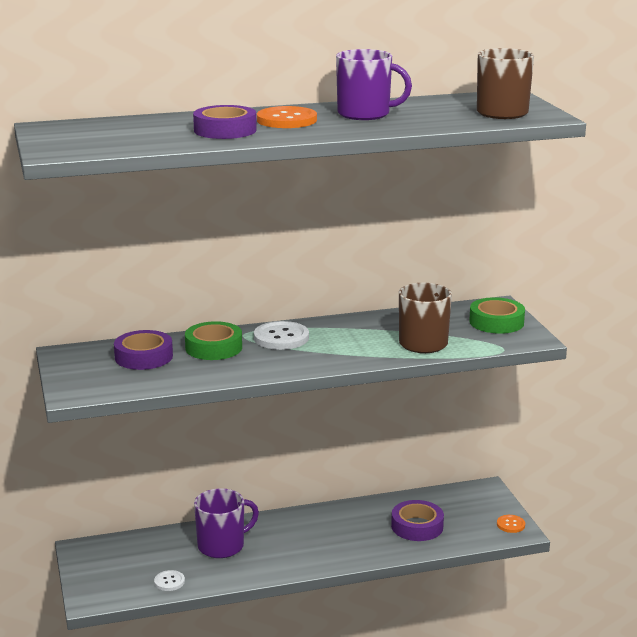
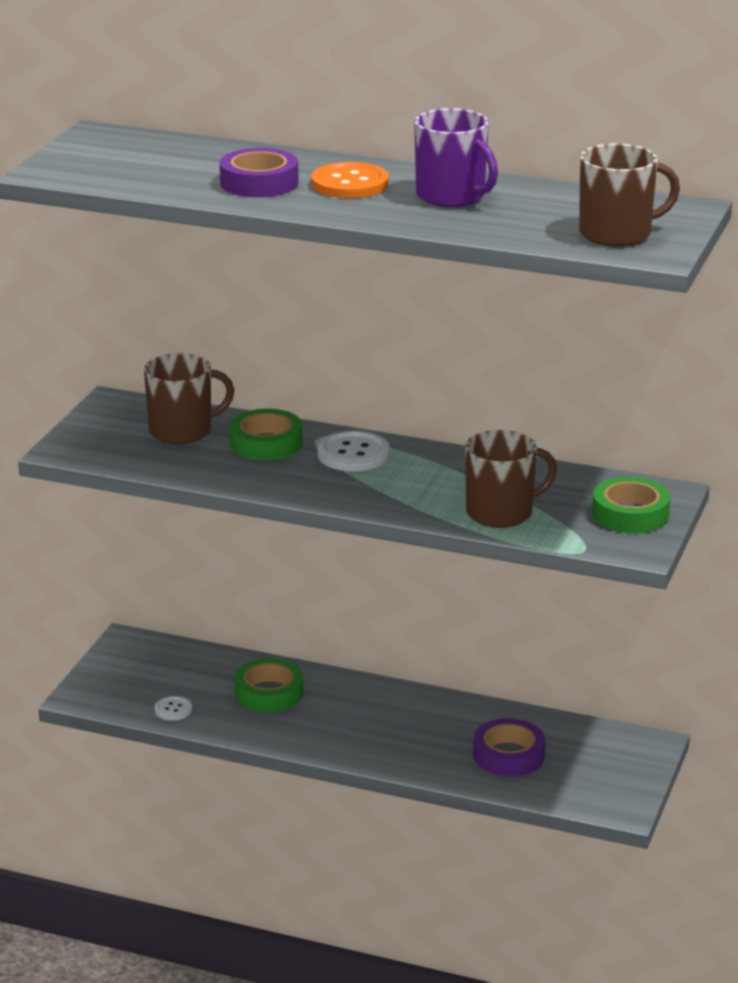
camera: 35 degrees right, 5 degrees up
purple tape [114,330,173,370] -> brown mug [144,353,235,444]
purple mug [194,488,259,558] -> green tape [234,658,303,712]
orange button [497,515,525,533] -> none

